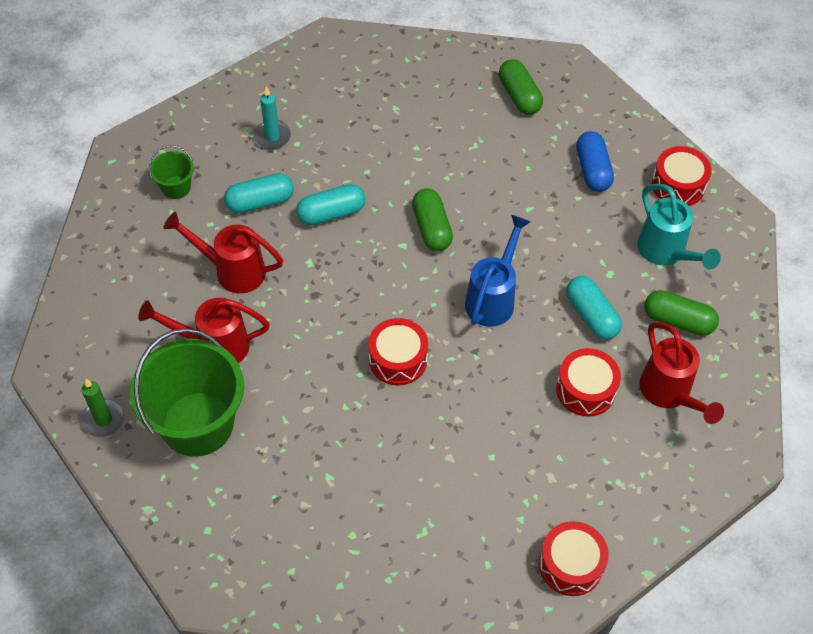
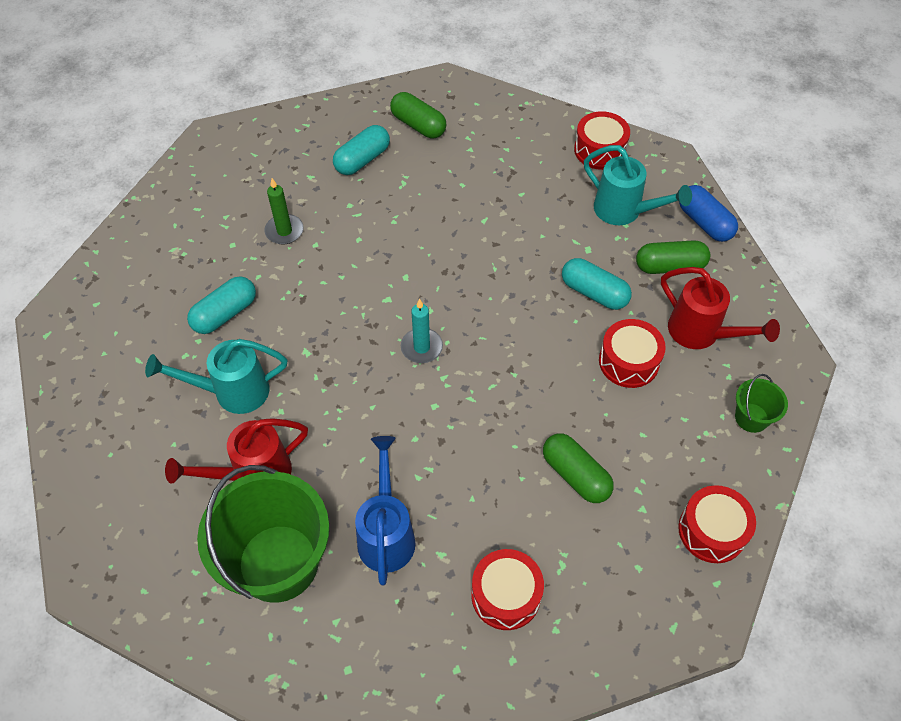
camera: 25 degrees left, 0 degrees up
green candle [81,379,125,437] -> green candle moved to [264,178,304,245]
green bucket [149,145,194,199] -> green bucket moved to [735,374,788,433]
red watering can [163,212,283,294] -> turquoise watering can [145,339,287,414]
turquoise candle [254,86,291,149] -> turquoise candle moved to [401,299,443,363]
turquoise capsule [296,184,366,225] -> turquoise capsule moved to [333,125,390,175]
red drum [368,318,428,385] -> red drum moved to [471,549,544,630]
green capsule [412,188,453,251] -> green capsule moved to [543,433,614,503]
blue watering can [465,215,530,327] -> blue watering can moved to [355,436,415,585]
blue capsule [576,131,614,192] -> blue capsule moved to [679,185,738,242]

